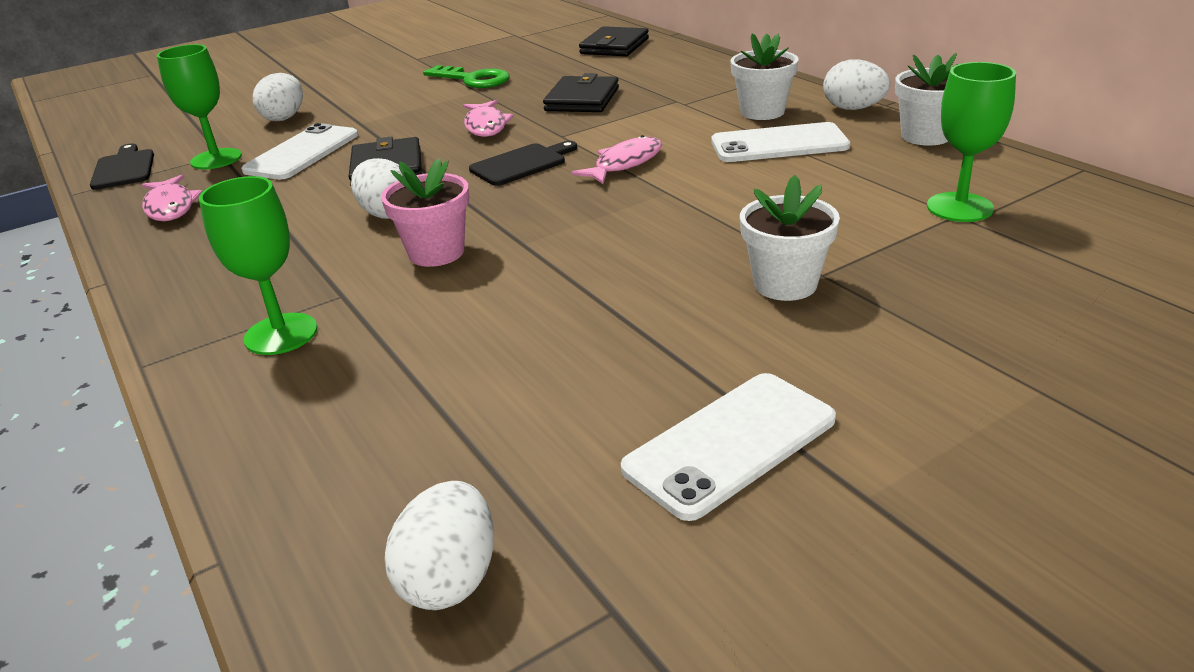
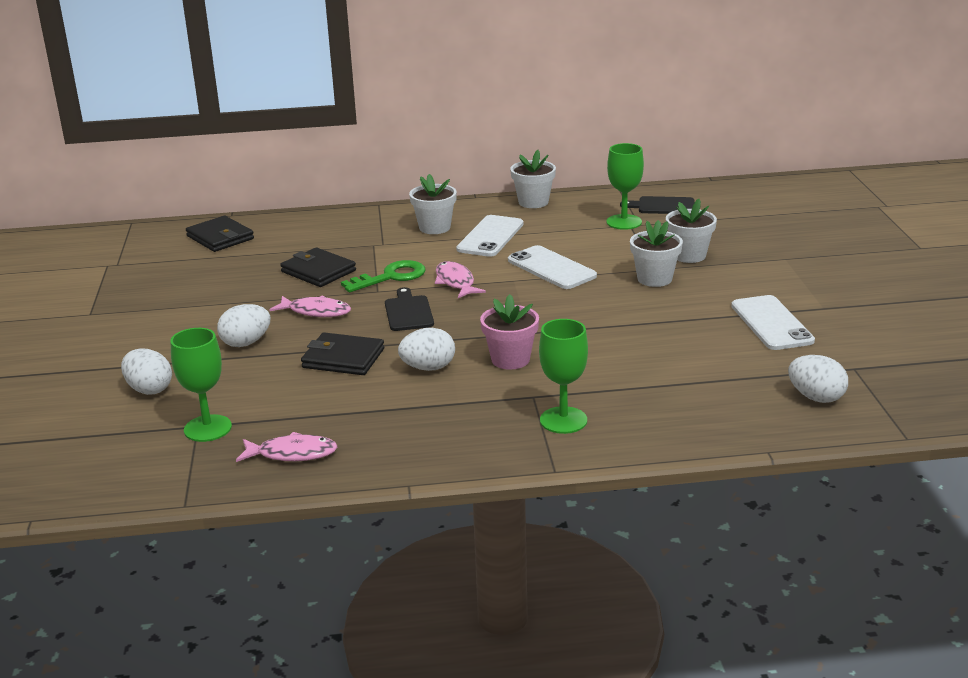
camera: 65 degrees left, 5 degrees down
black cutting board [90,143,154,190] -> black cutting board moved to [620,196,695,214]
white phone [241,123,358,180] -> white phone moved to [508,245,597,289]
green key [423,65,510,88] -> green key moved to [341,260,426,292]
white egg [823,59,890,110] -> white egg moved to [217,304,271,347]
none -> white flower pot [666,199,717,263]

